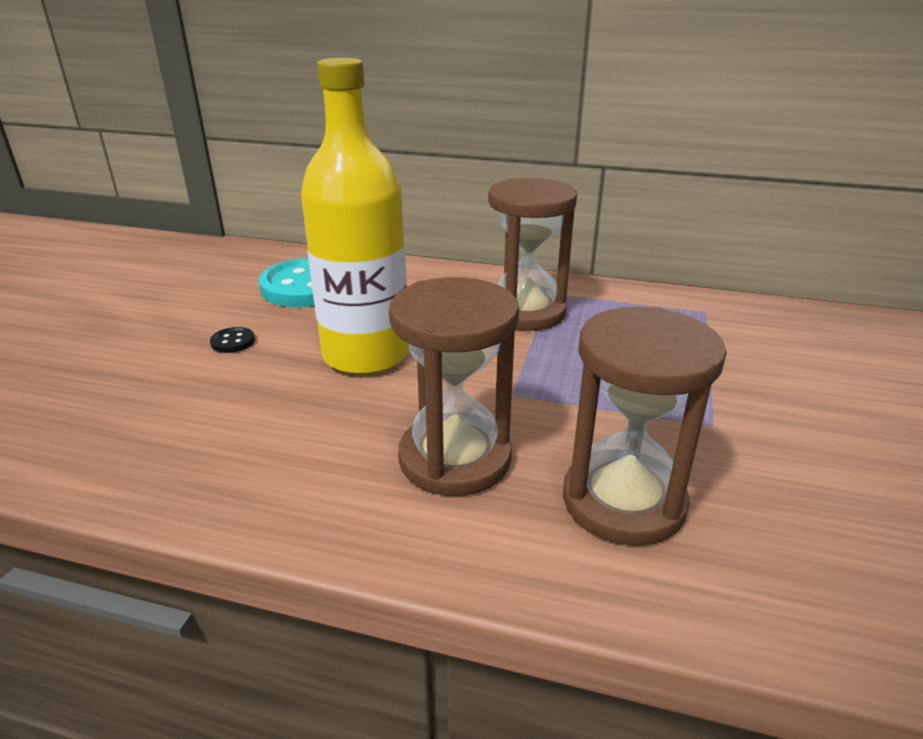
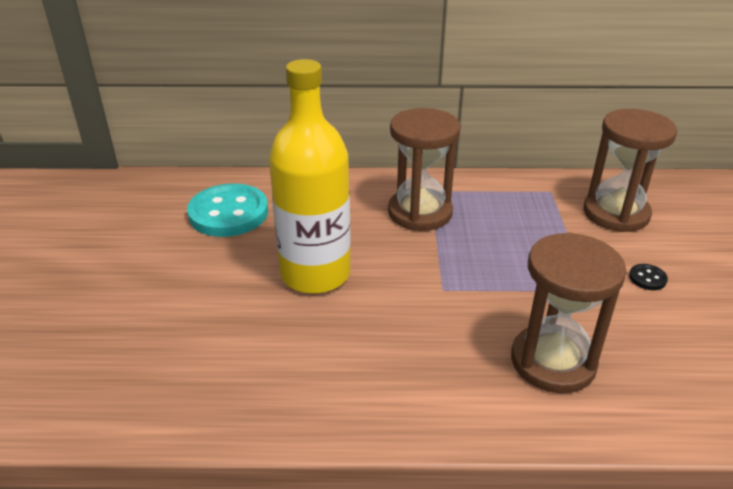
camera: 15 degrees left, 5 degrees up
black button [210,327,255,353] -> black button moved to [629,264,668,290]
brown hourglass [389,277,519,496] -> brown hourglass moved to [584,109,677,232]

